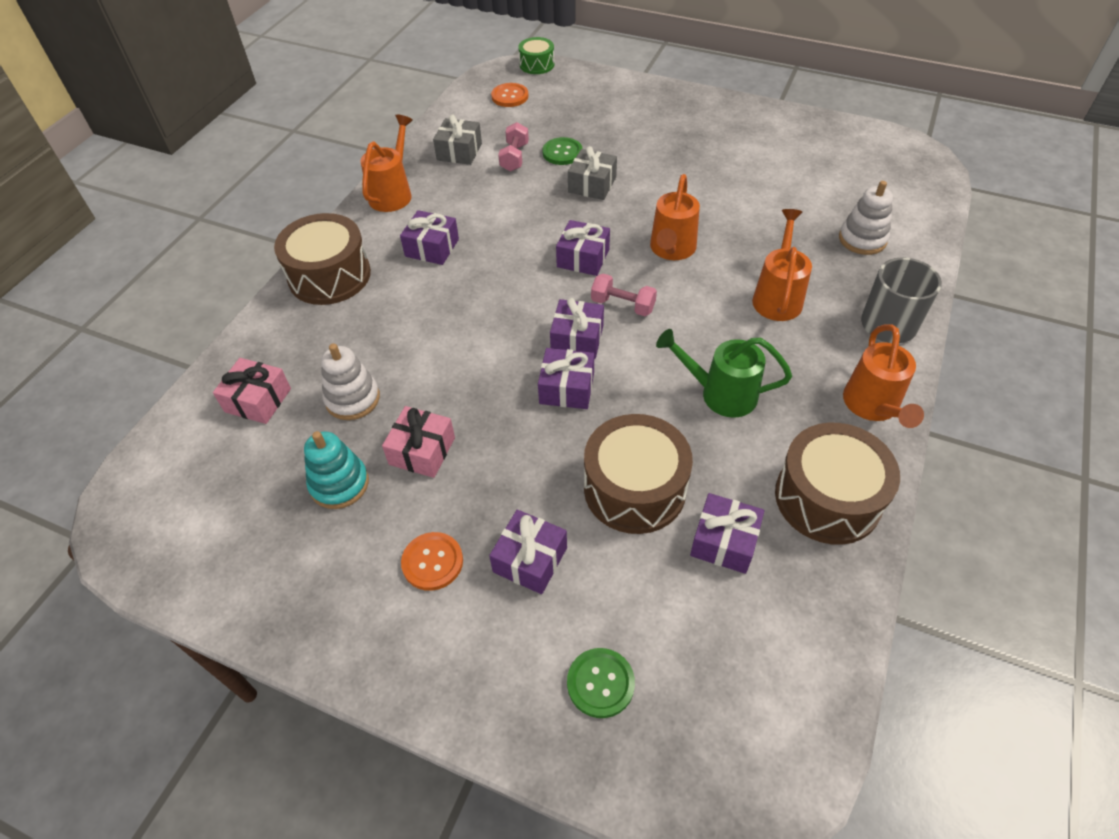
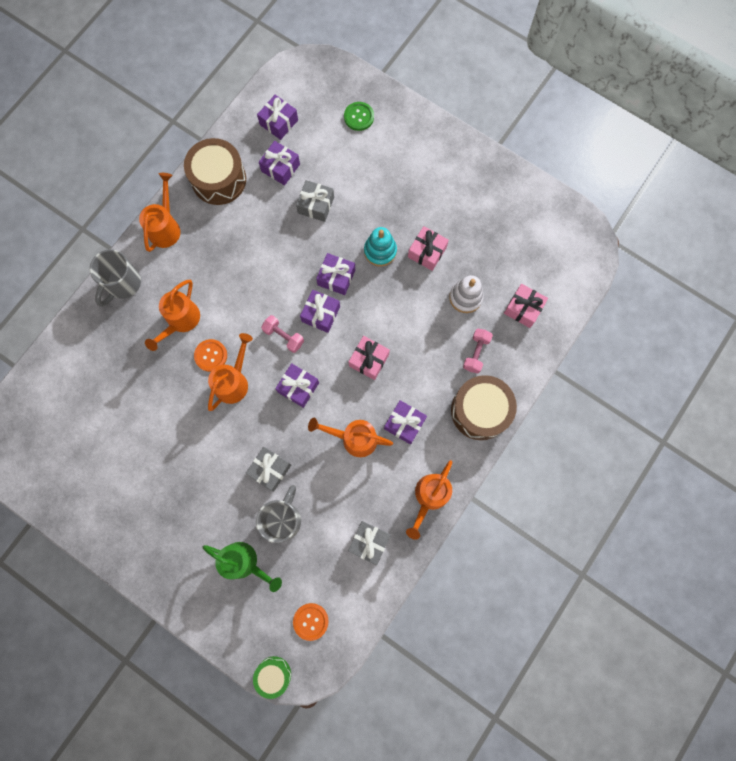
camera: 170 degrees left, 25 degrees up
turquoise stacking toy [304,431,369,509] -> turquoise stacking toy moved to [364,227,397,267]
orange button [401,532,463,591] -> orange button moved to [194,339,227,372]
purple gift [489,509,567,594] -> purple gift moved to [257,95,298,140]
pink dumbbell [498,122,529,172] -> pink dumbbell moved to [463,329,493,373]
green button [542,137,583,165] -> grey mug [256,485,301,543]
brown drum [584,414,693,534] -> grey gift [296,180,334,222]
green watering can [656,329,792,418] -> green watering can moved to [203,542,282,592]
white stacking toy [839,181,893,255] -> none
none -> orange watering can [308,418,393,457]
none -> pink gift [349,336,390,380]

